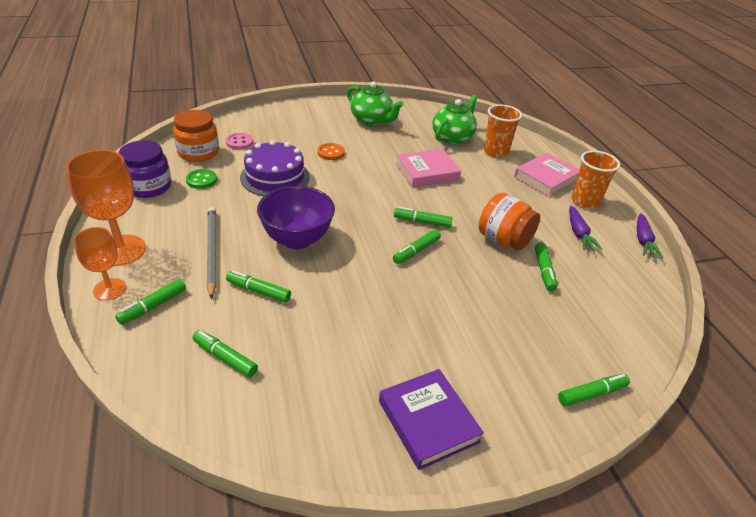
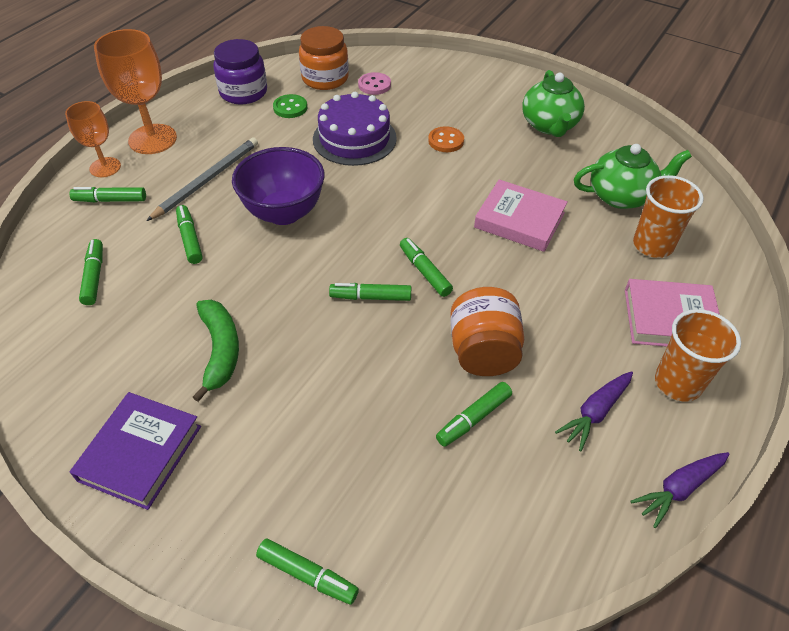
camera: 50 degrees right, 10 degrees up
none -> green banana [193,300,239,402]

